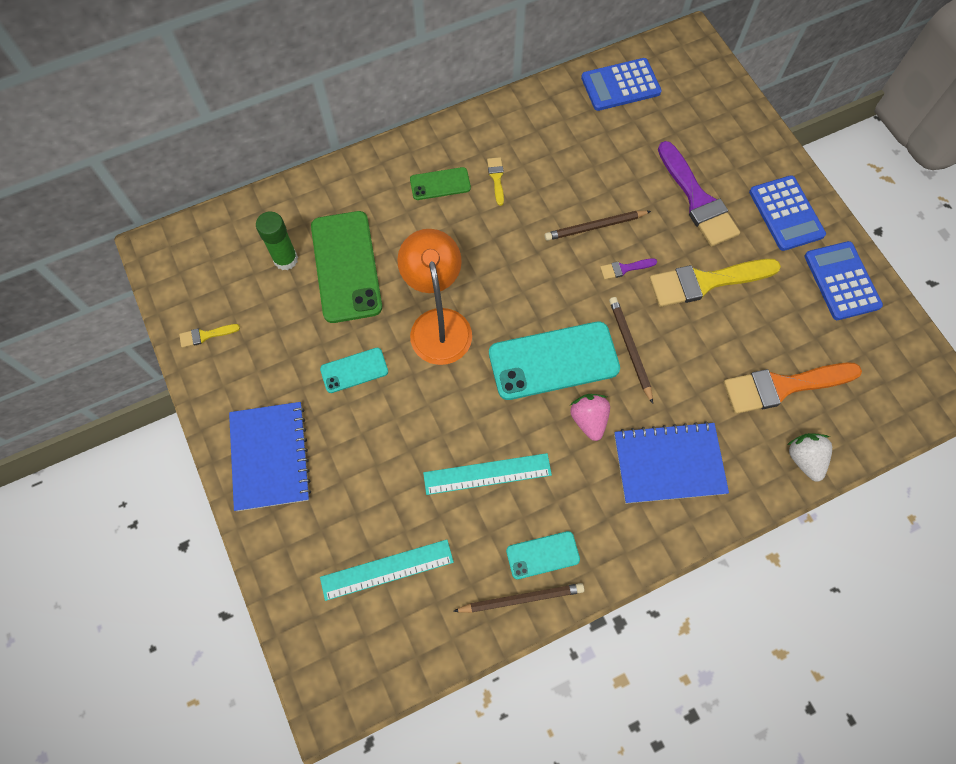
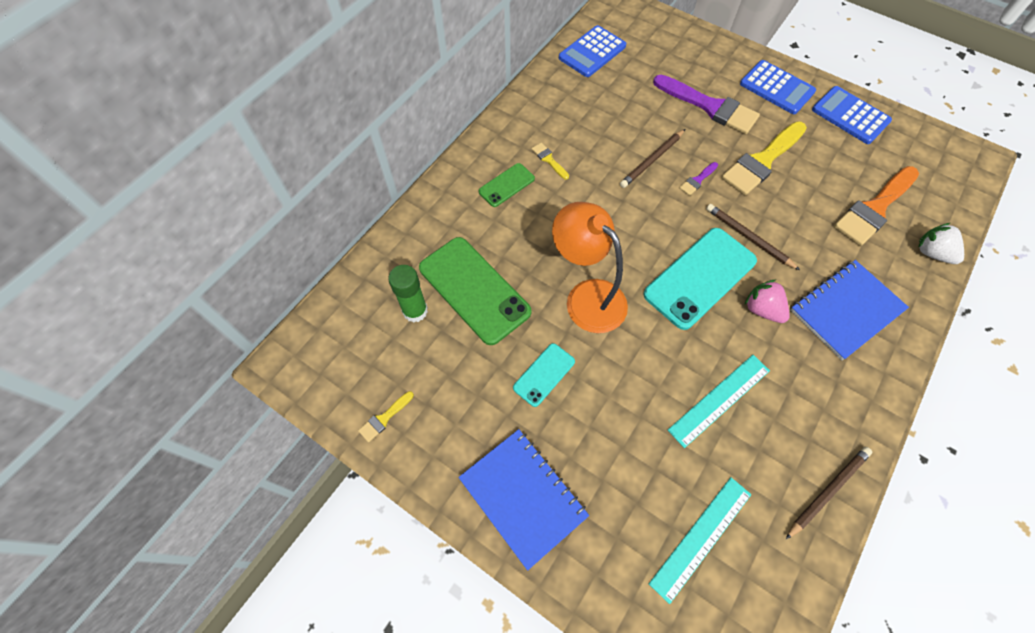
camera: 30 degrees left, 5 degrees down
turquoise phone [506,531,580,579] -> none

